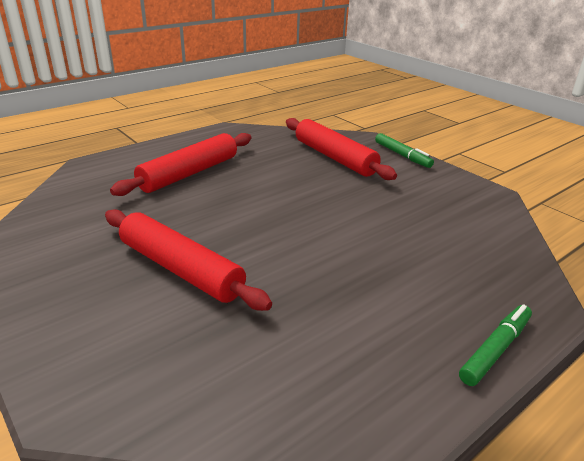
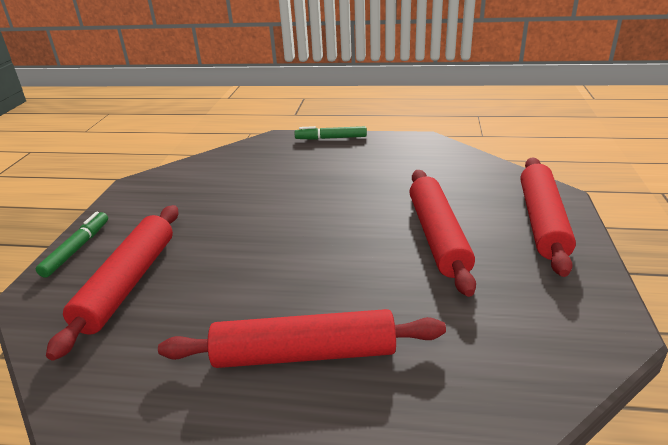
camera: 130 degrees left, 0 degrees up
none -> red rolling pin [521,158,576,277]

